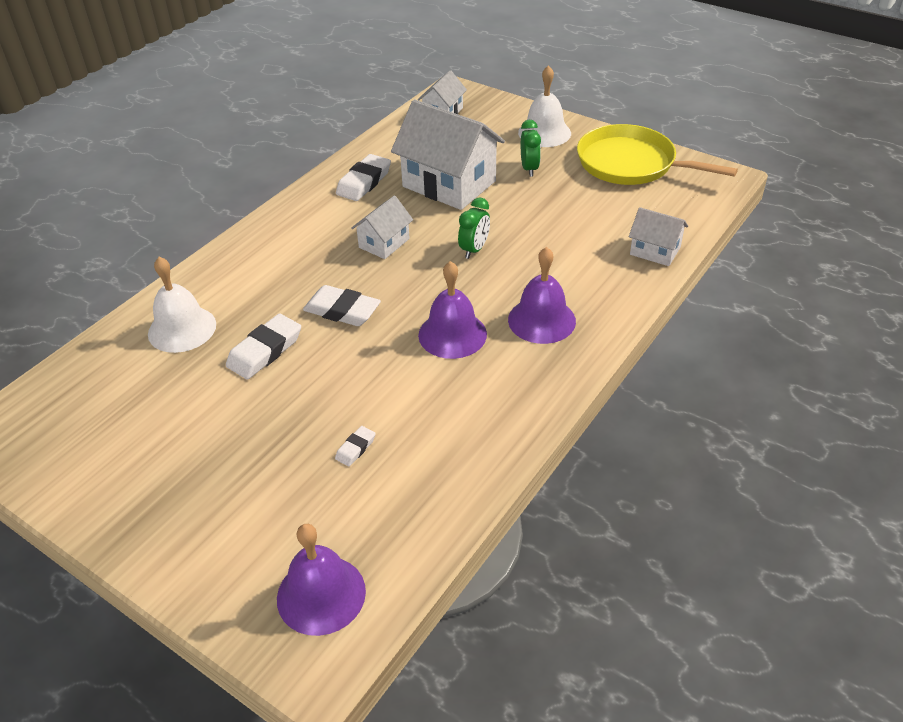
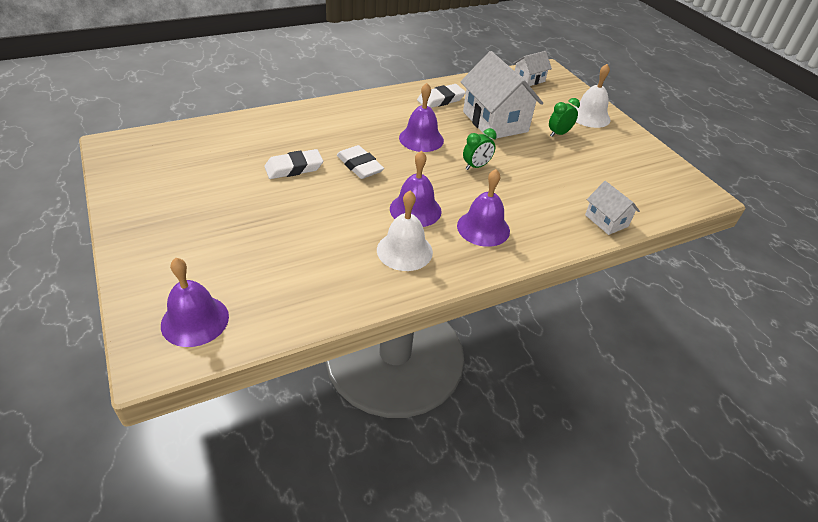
camera: 25 degrees right, 0 degrees up
white bell [148,257,216,353] -> white bell moved to [377,191,433,271]
white eraser [335,426,376,467] -> none
white house [352,196,413,259] -> purple bell [399,83,444,152]
green clock [521,120,541,177] -> green clock turned 150 degrees counterclockwise [549,98,580,137]
yellow pan [577,124,738,185] -> none

